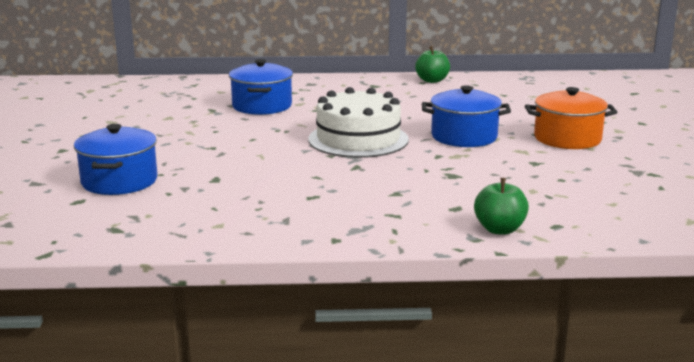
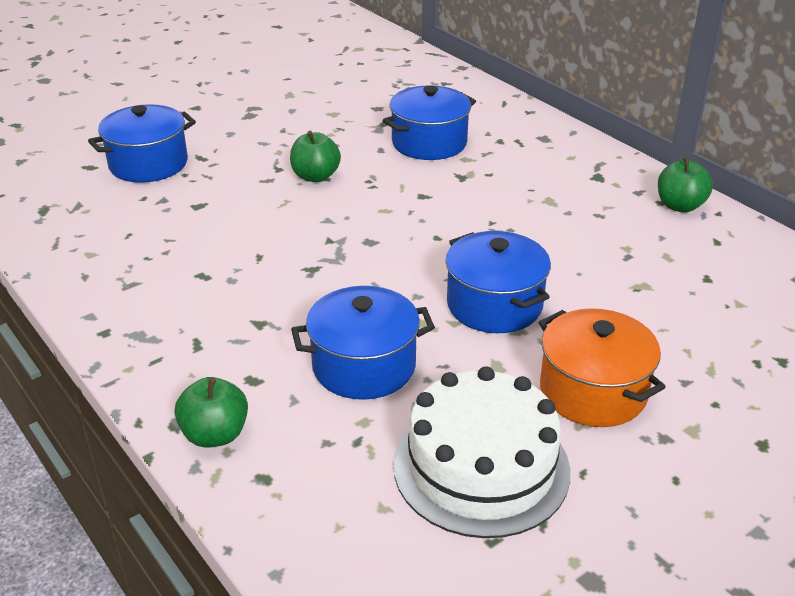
camera: 55 degrees right, 15 degrees up
white cake [308,87,409,158] -> white cake moved to [394,366,570,538]
none -> green apple [290,131,341,182]
none -> blue pot [291,286,435,400]

